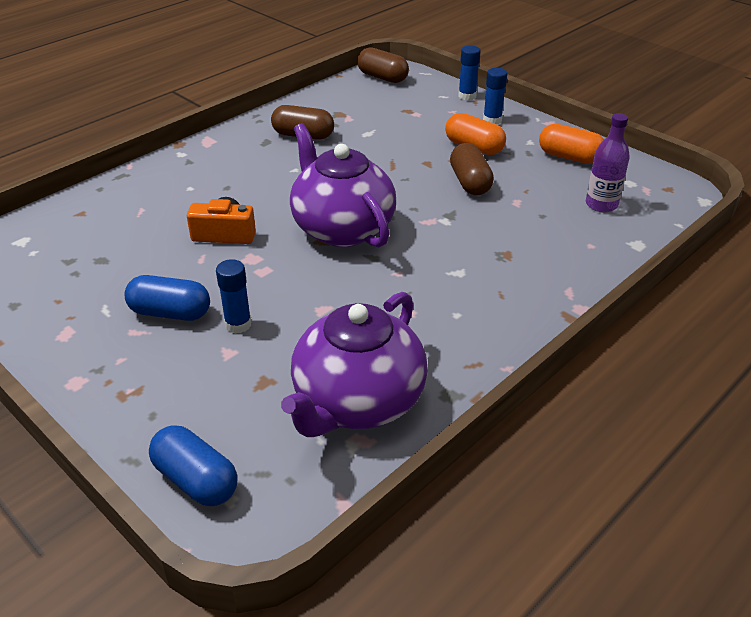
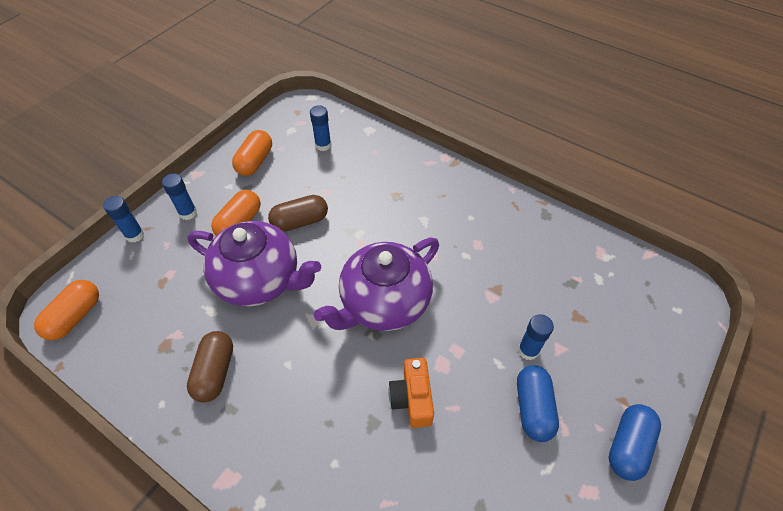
camera: 100 degrees left, 15 degrees up
blue capsule [149,425,238,506] -> blue capsule moved to [609,404,661,481]
purple teapot [281,292,428,437] -> purple teapot moved to [187,221,321,306]
brown capsule [357,47,409,83] -> orange capsule [34,280,99,341]
purple bottle [586,113,630,212] -> blue glue stick [310,105,331,151]

